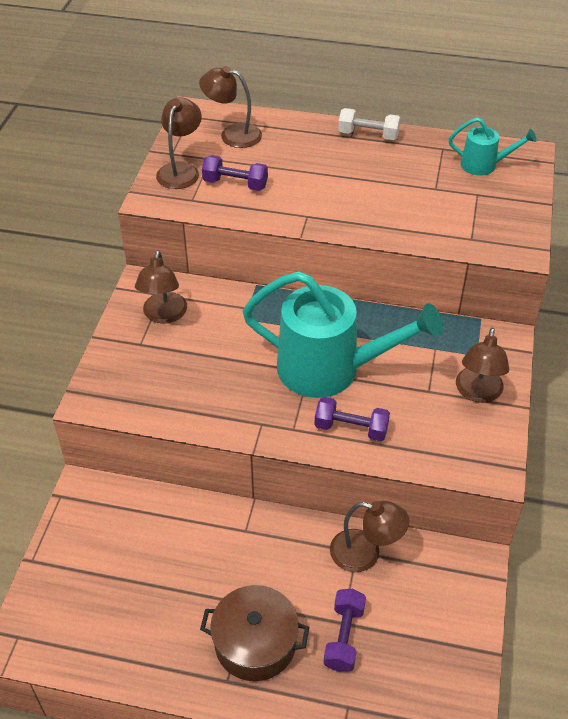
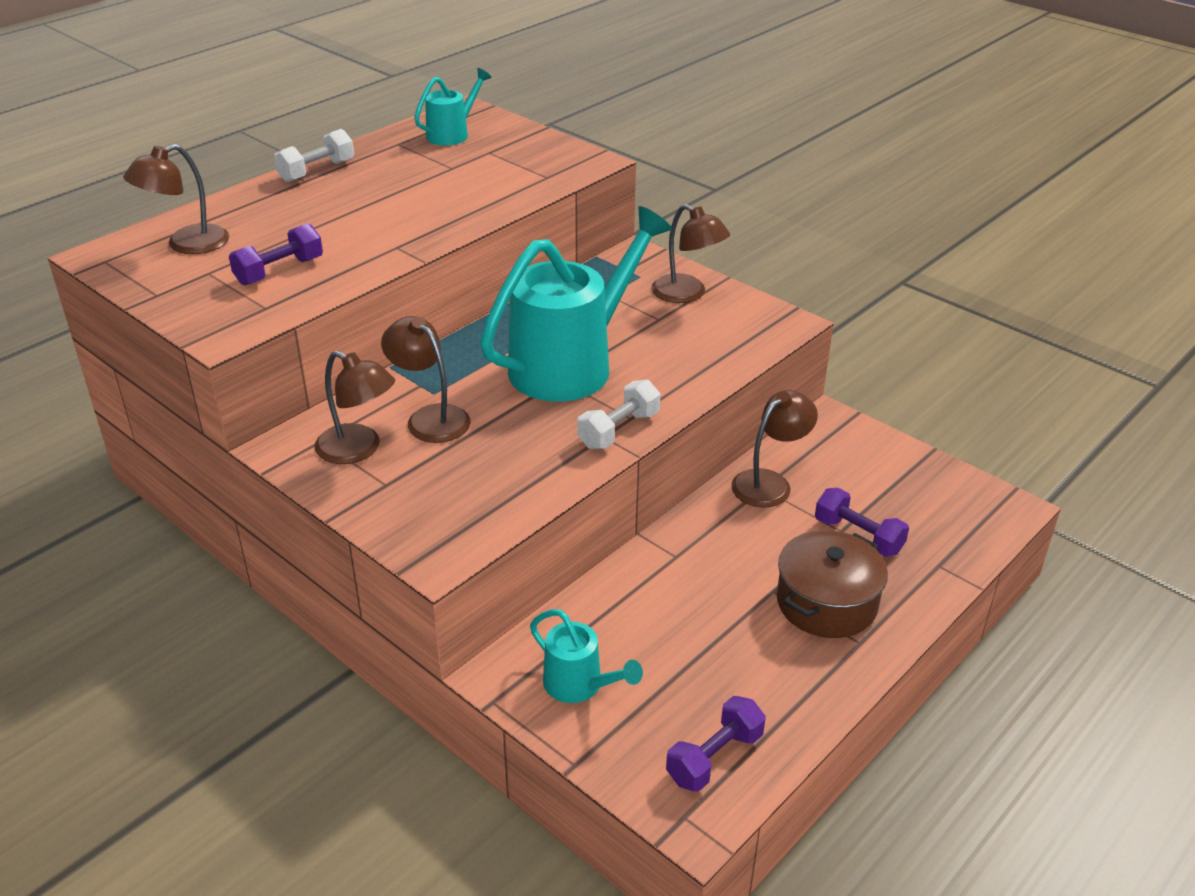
camera: 60 degrees left, 10 degrees down
brown lamp [156,97,202,189] -> brown lamp moved to [381,316,471,443]
purple dumbbell [315,397,390,441] -> purple dumbbell moved to [666,696,766,792]
none -> turquoise watering can [530,609,643,703]
none -> white dumbbell [577,380,660,449]

